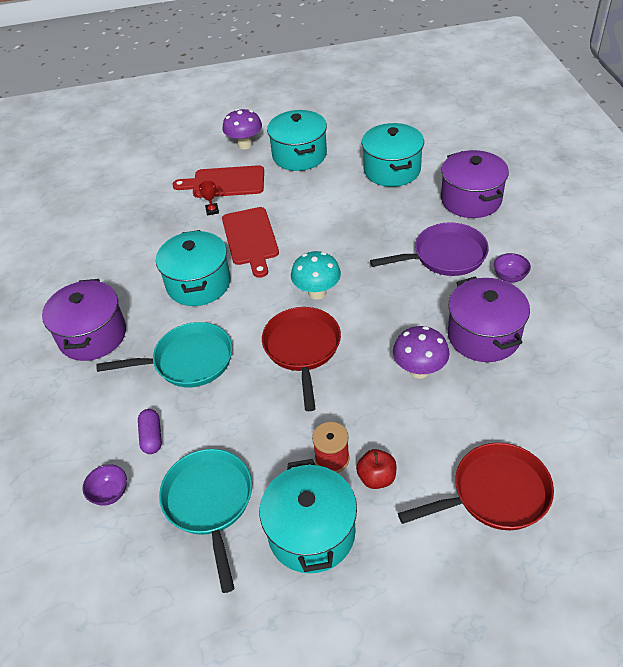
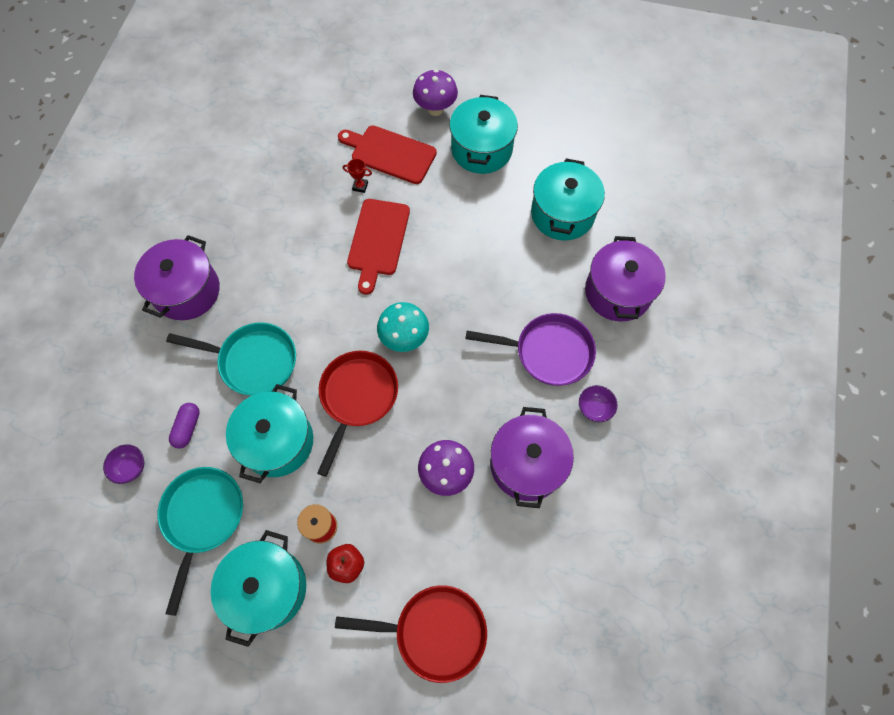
camera: 20 degrees right, 20 degrees up
turquoise pot [156,230,231,306] -> turquoise pot moved to [226,384,313,483]

